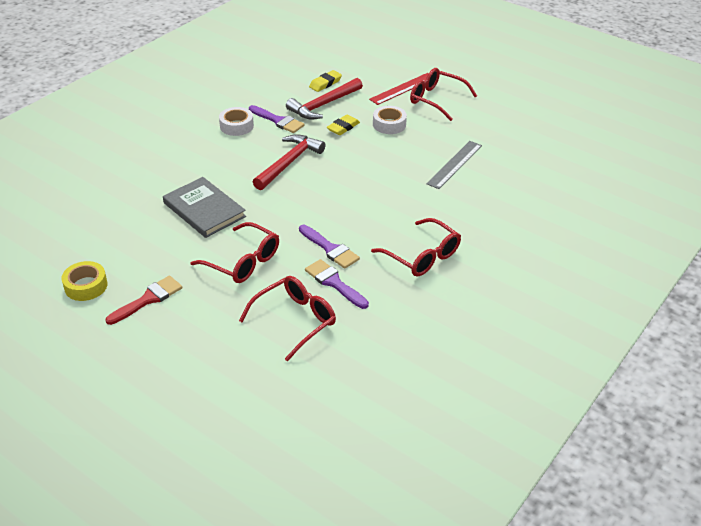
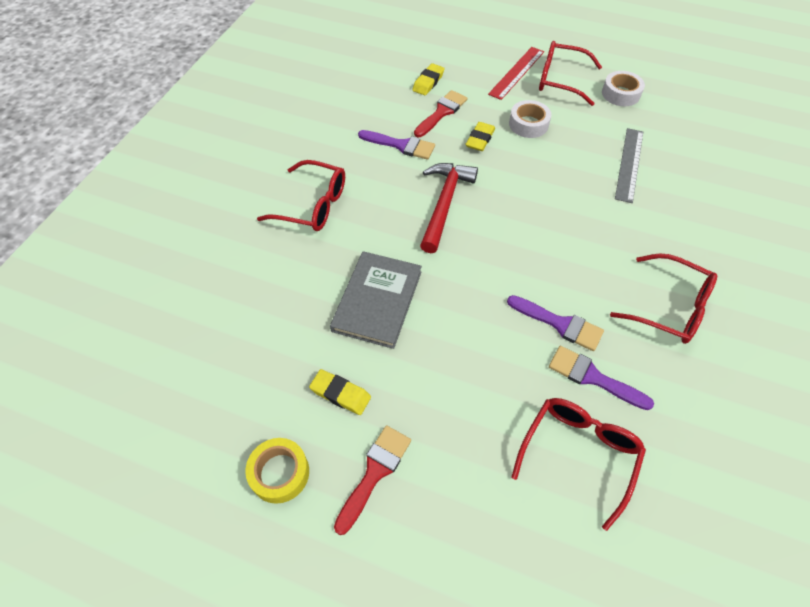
camera: 15 degrees left, 15 degrees up
grey book [163,177,246,238] -> grey book turned 75 degrees clockwise [330,251,422,349]
red glasses [190,222,279,283] -> red glasses moved to [257,160,345,231]
white tape [219,107,254,136] -> white tape moved to [602,71,645,106]
red hammer [286,78,363,119] -> red brush [414,90,468,137]
none -> yellow eraser [309,369,371,415]

